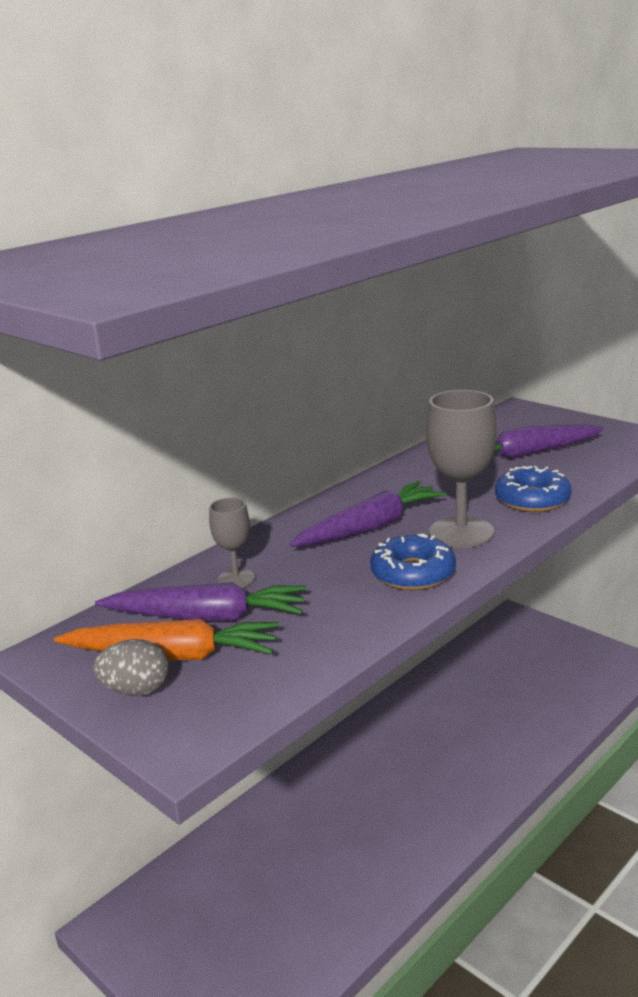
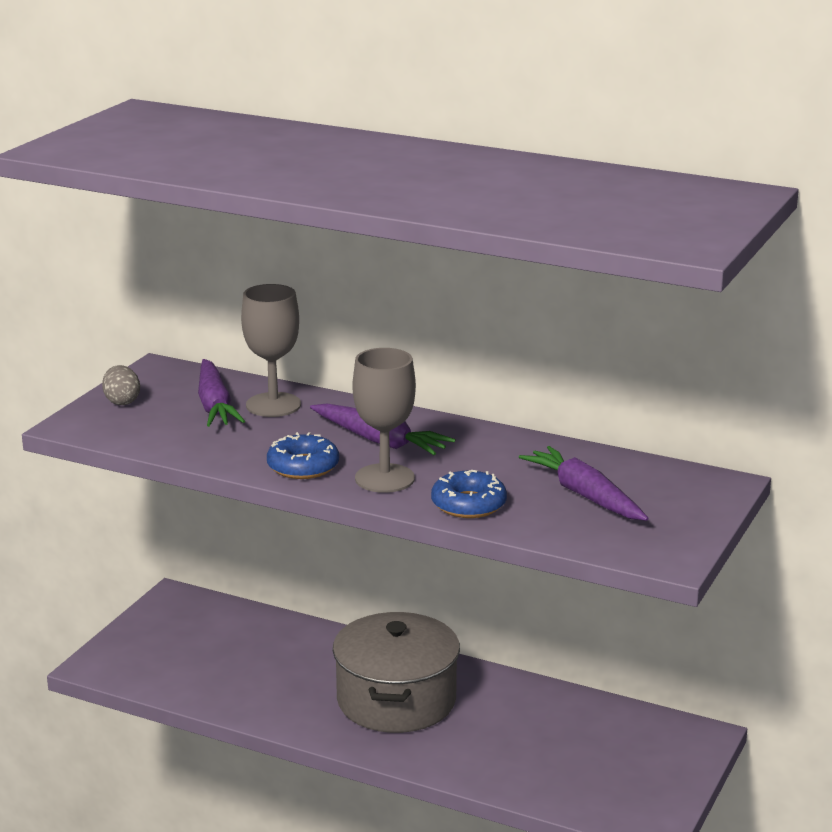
camera: 70 degrees right, 0 degrees up
orange carrot [54,619,279,660] -> none
grey goblet [209,498,255,588] -> grey goblet [241,284,301,417], size x1.81
none -> grey pot [333,612,460,733]

